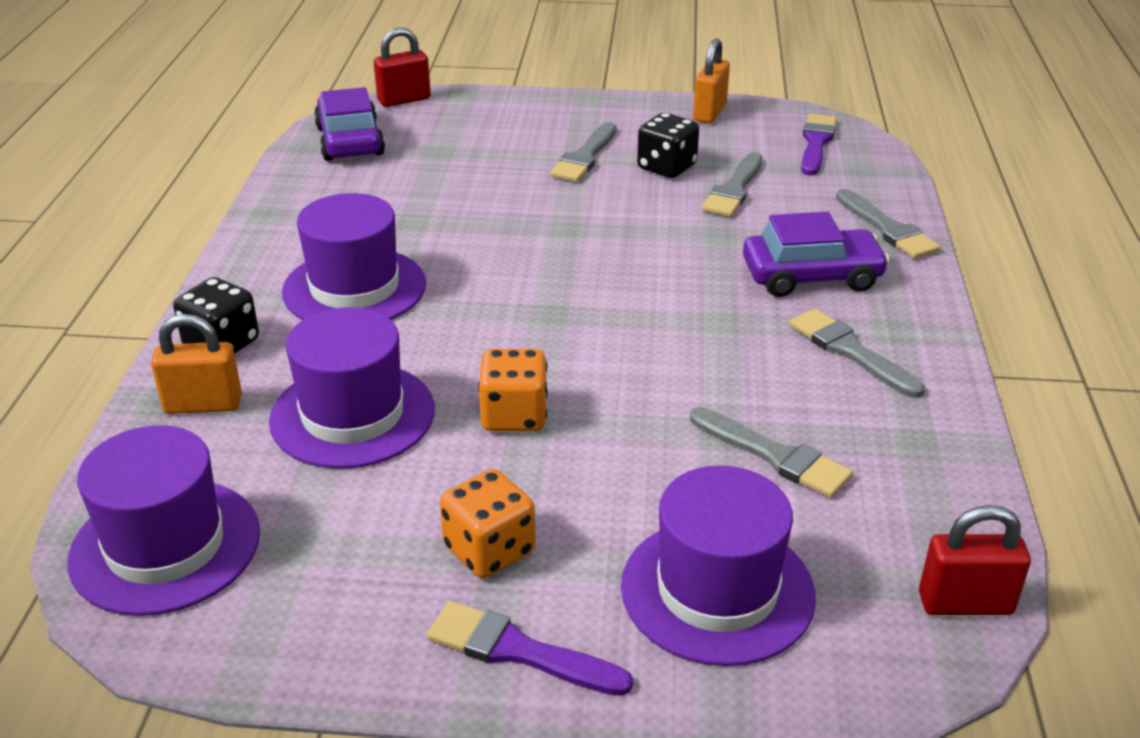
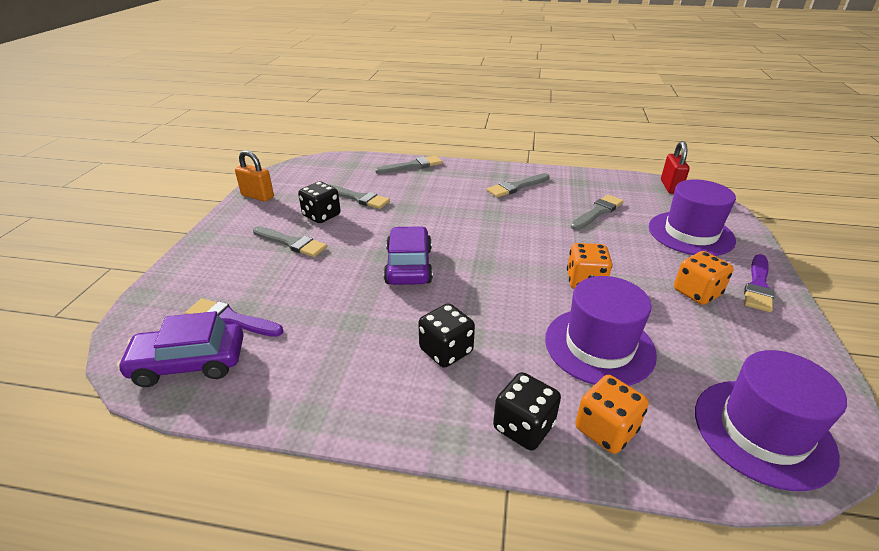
camera: 85 degrees left, 0 degrees up
orange padlock [151,314,242,414] -> orange dice [575,375,649,454]
purple hat [282,193,426,320] -> black dice [418,303,475,368]
red padlock [374,28,431,107] -> none
purple car [743,212,890,297] -> purple car moved to [383,226,433,285]
purple brush [801,114,837,176] -> purple brush moved to [185,298,283,337]

